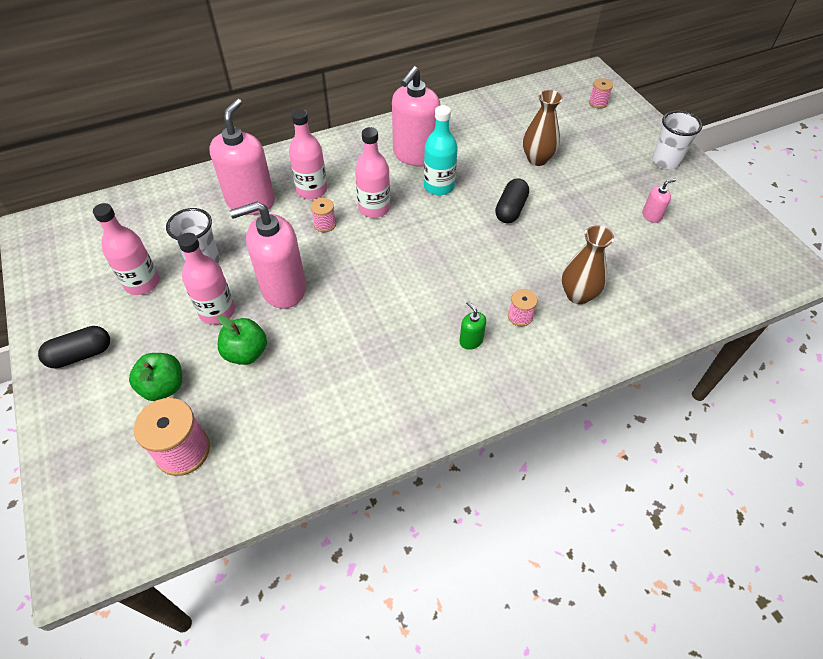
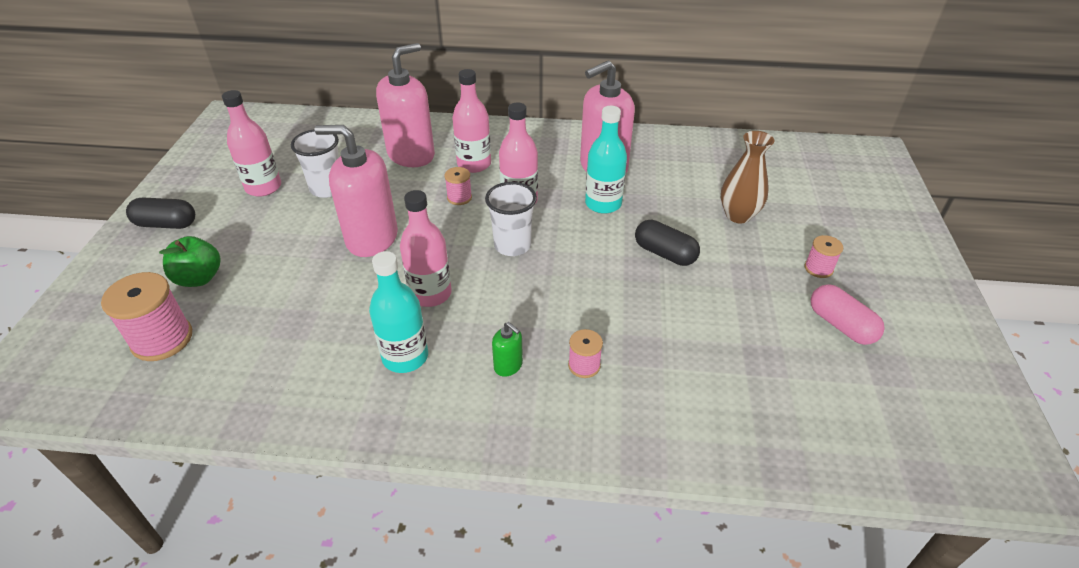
camera: 30 degrees right, 10 degrees down
pink bottle [178,233,235,325] -> pink bottle moved to [400,190,452,307]
green apple [218,315,267,365] -> none
green soap dispenser [459,301,486,350] -> green soap dispenser turned 135 degrees clockwise [492,322,523,377]
black capsule [495,178,529,223] -> black capsule turned 75 degrees clockwise [635,220,700,266]
brown vase [562,225,614,304] -> none
pink spool [589,78,613,109] -> pink spool moved to [805,235,843,278]
pink soap dispenser [642,179,676,223] -> pink capsule [811,284,885,345]
white cup [652,111,702,169] -> white cup moved to [485,182,537,256]
none -> turquoise bottle [369,251,428,373]

